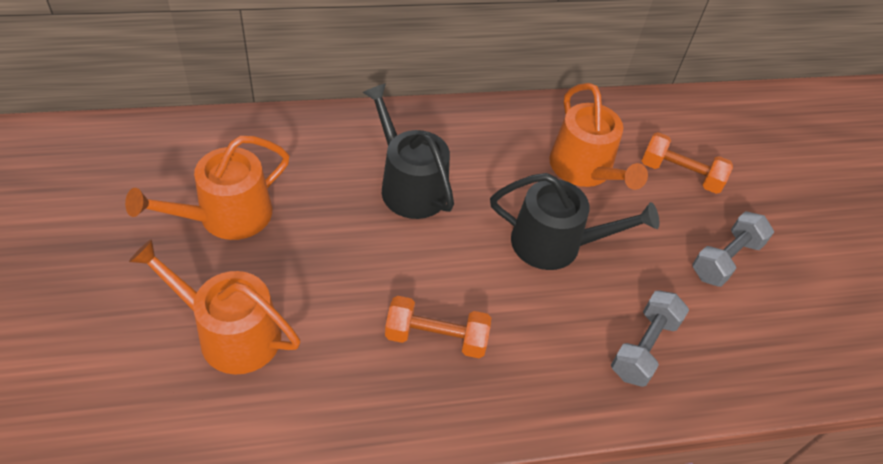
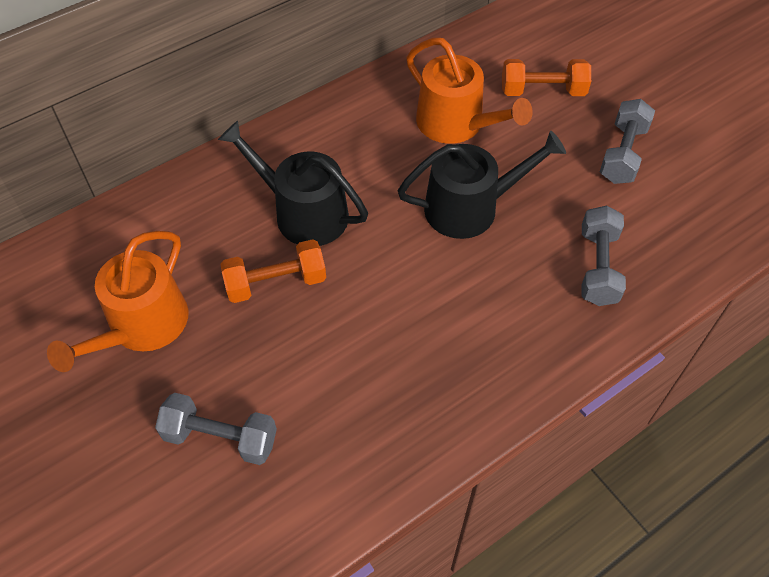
camera: 20 degrees left, 5 degrees up
orange watering can [129,239,300,374] -> grey dumbbell [155,393,277,465]
orange dumbbell [385,296,491,358] -> orange dumbbell moved to [220,239,326,303]

